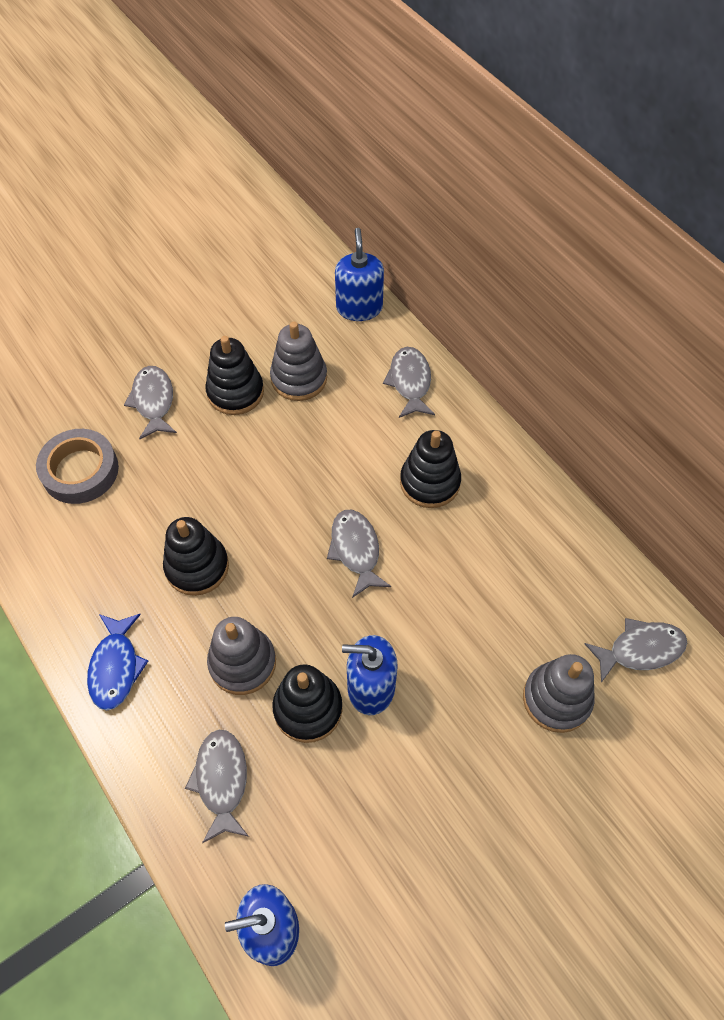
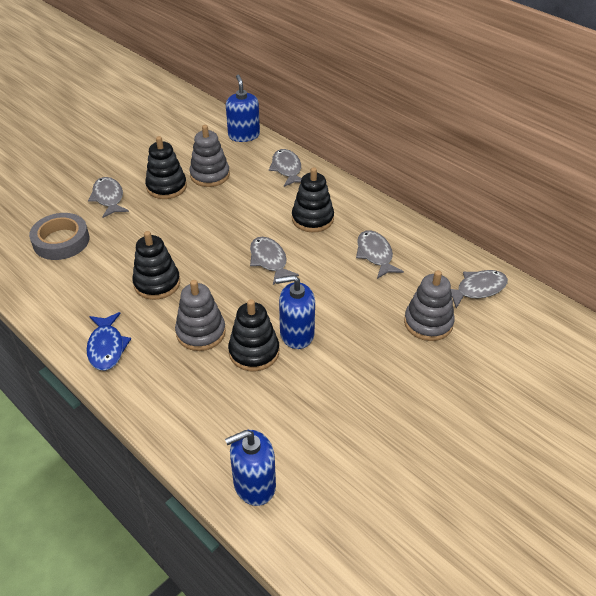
camera: 10 degrees left, 15 degrees down
grey fish [185,730,249,843] -> grey fish moved to [356,230,404,279]

